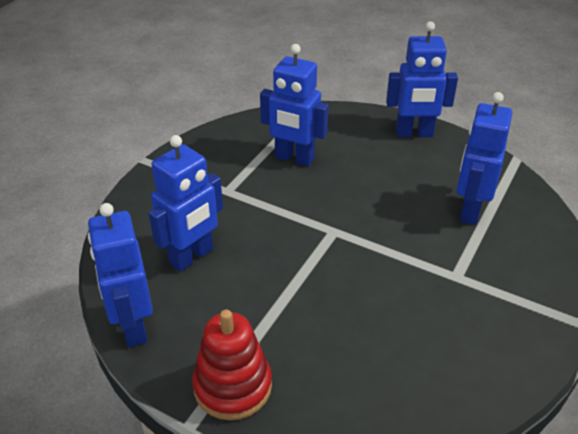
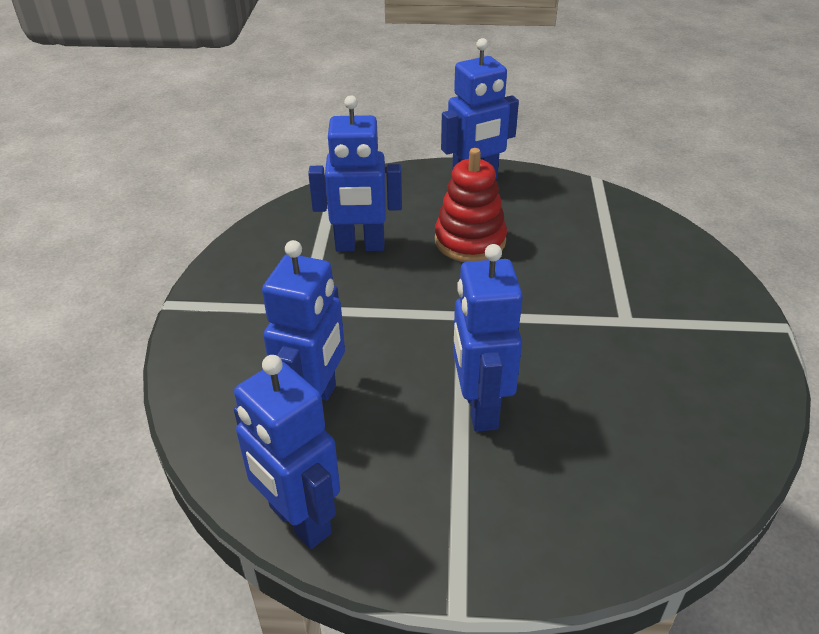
camera: 25 degrees left, 0 degrees up
red stacking toy [192,309,272,420] -> red stacking toy moved to [435,148,507,262]
blue robot [457,92,512,225] -> blue robot moved to [453,244,523,432]

